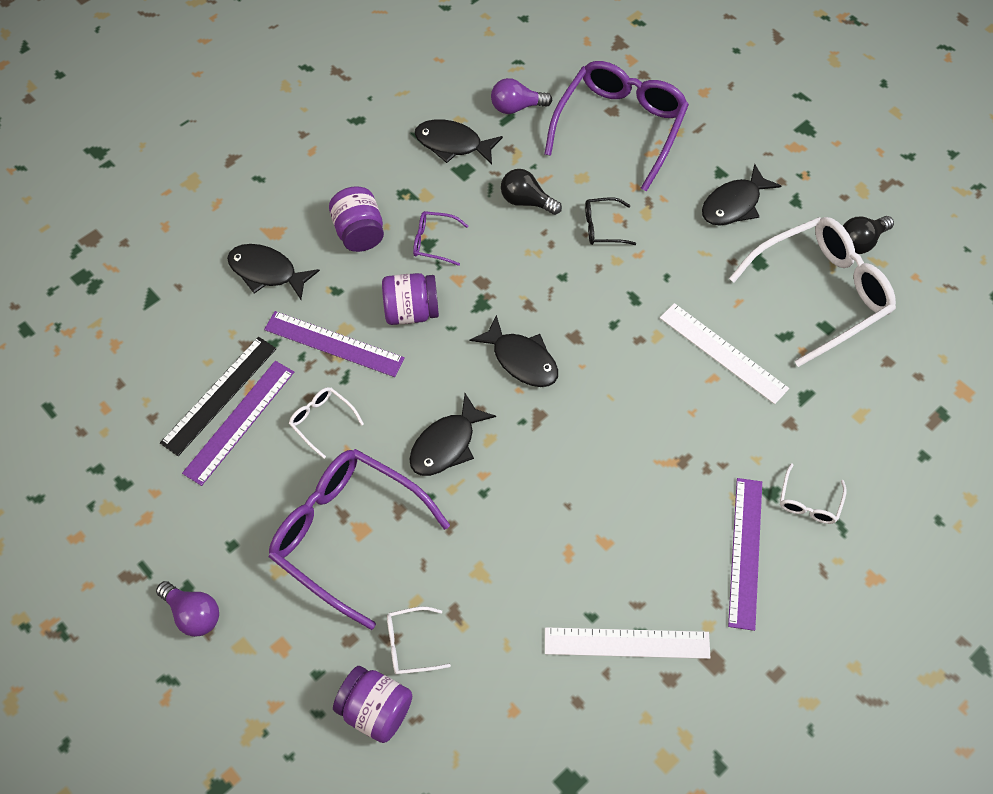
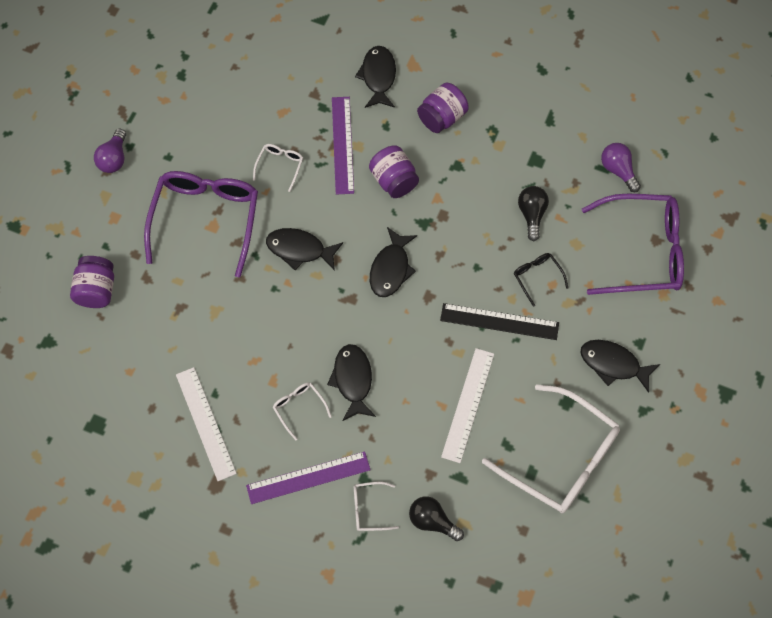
camera: 65 degrees right, 5 degrees up
black ruler [160,337,276,456] -> black ruler moved to [440,303,559,340]
purple ruler [182,361,294,486] -> none
white glasses [387,606,451,674] -> white glasses moved to [273,382,332,440]
purple glasses [413,211,468,266] -> none
black fish [415,119,503,165] -> black fish moved to [327,344,376,421]
black light bulb [843,216,894,254] -> black light bulb moved to [409,497,464,541]

